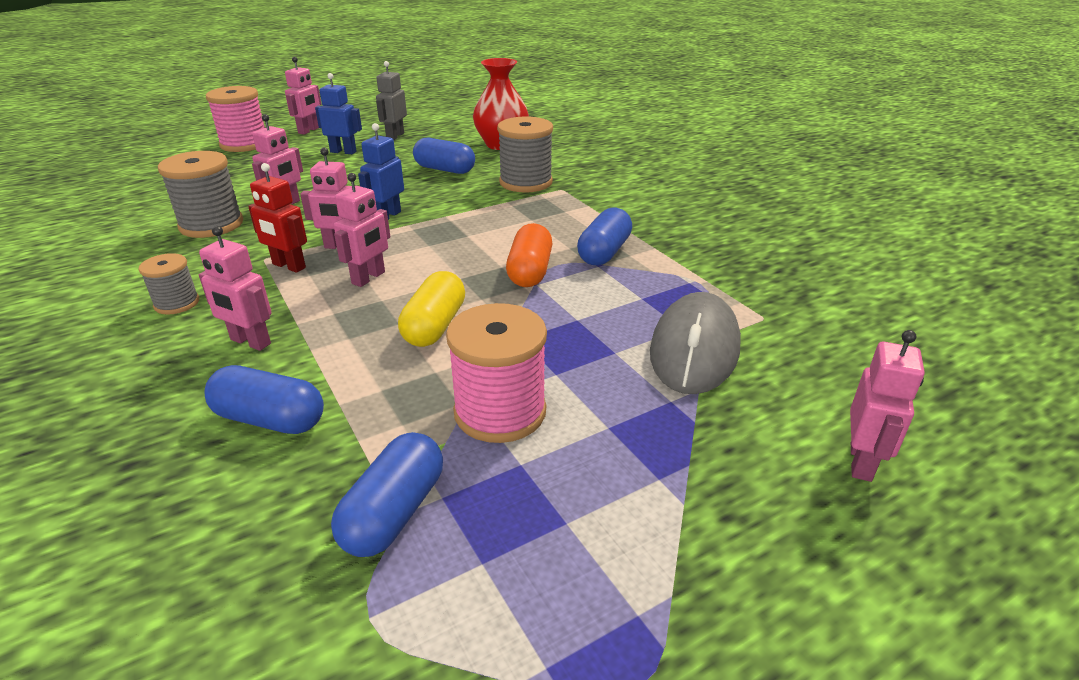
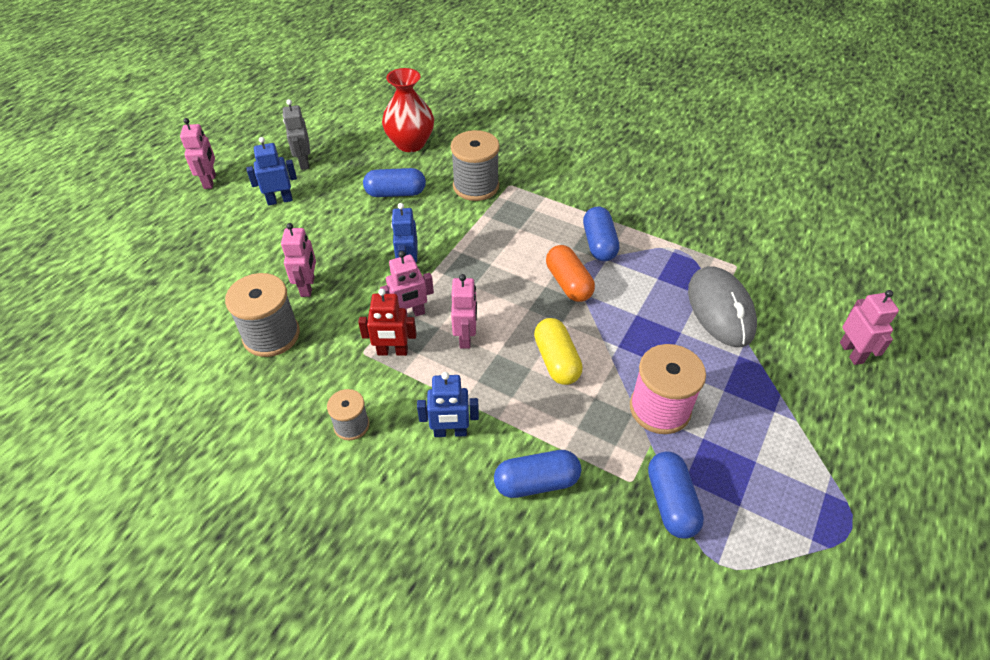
camera: 30 degrees left, 15 degrees up
pink robot [199,226,271,351] -> blue robot [417,372,479,437]
pink spool [206,86,265,152] -> none

